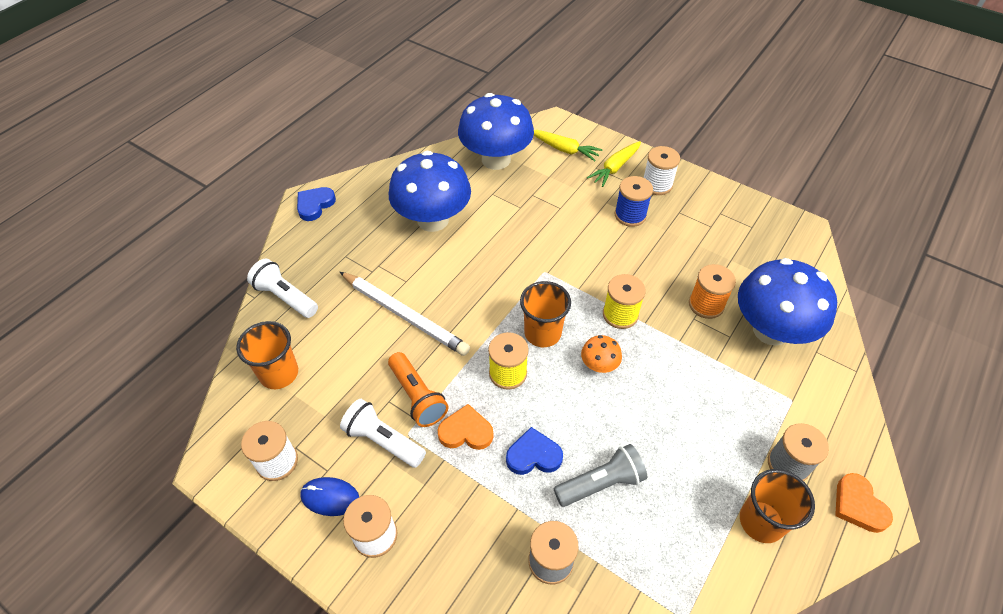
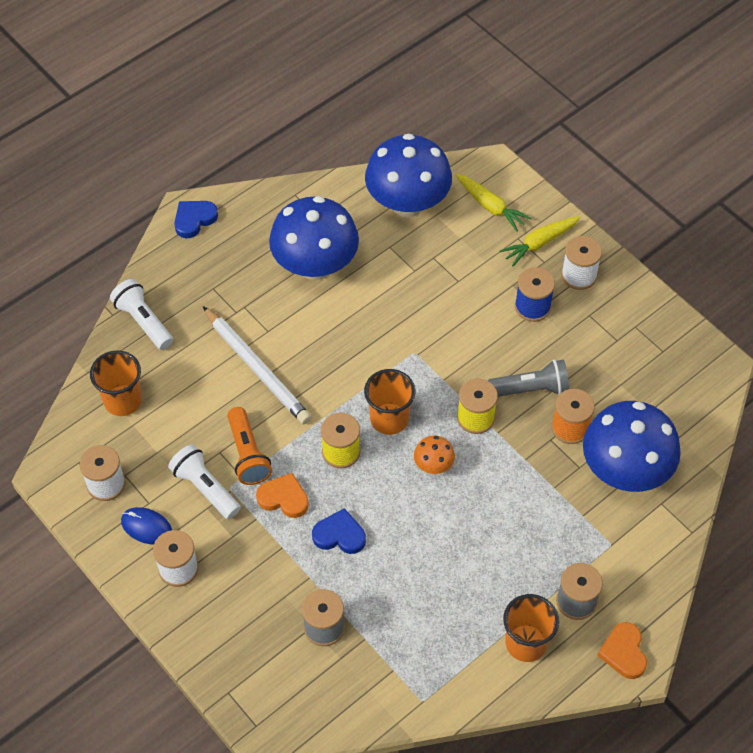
camera: 15 degrees right, 5 degrees up
grey flashlight [554,444,647,507] -> grey flashlight moved to [488,359,569,397]

